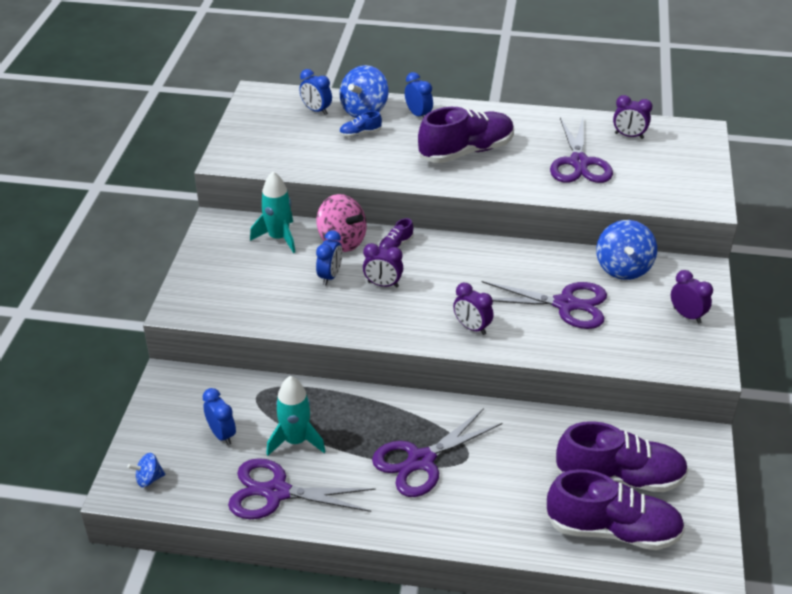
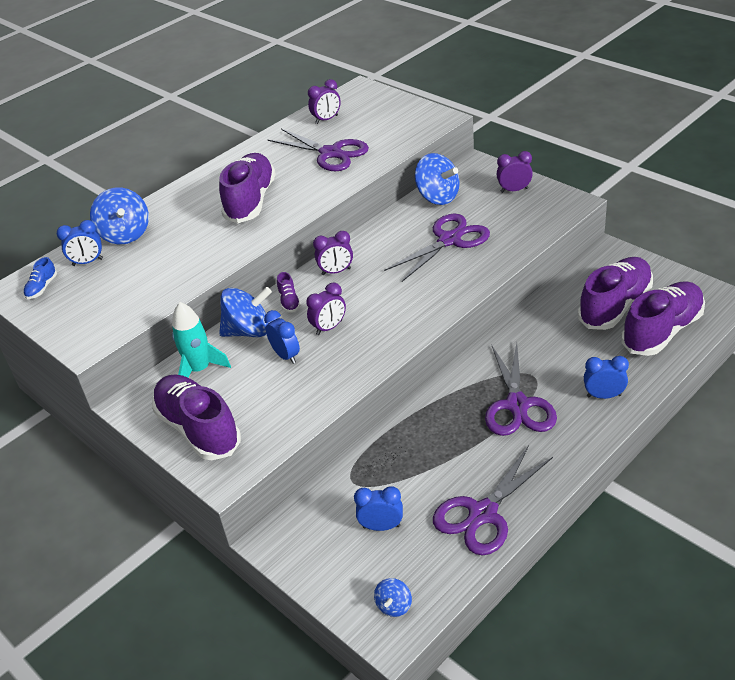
camera: 50 degrees left, 0 degrees up
turquoise rocket [266,376,326,456] -> none
pink spinning top [317,194,367,252] -> blue spinning top [219,287,272,337]
blue shoe [339,111,382,137] -> blue shoe moved to [23,257,57,299]
blue clock [405,72,433,117] -> blue clock moved to [584,356,629,399]
purple clock [453,282,493,335] -> purple clock moved to [313,231,353,275]
none -> purple shoe [152,375,241,460]

